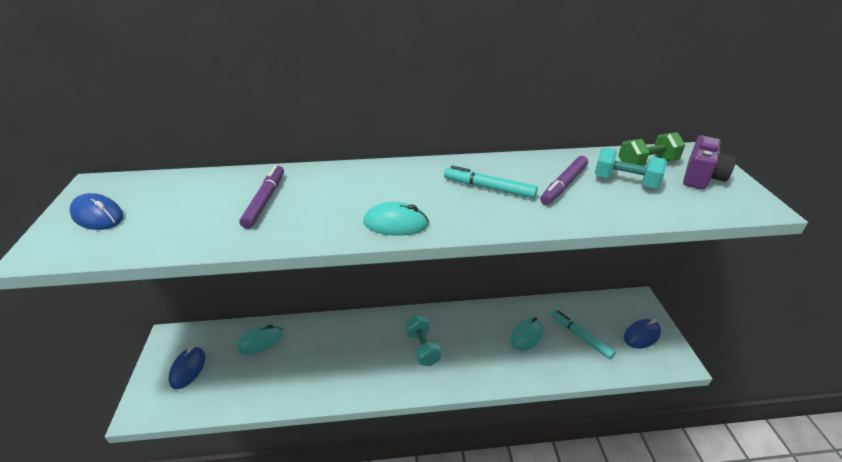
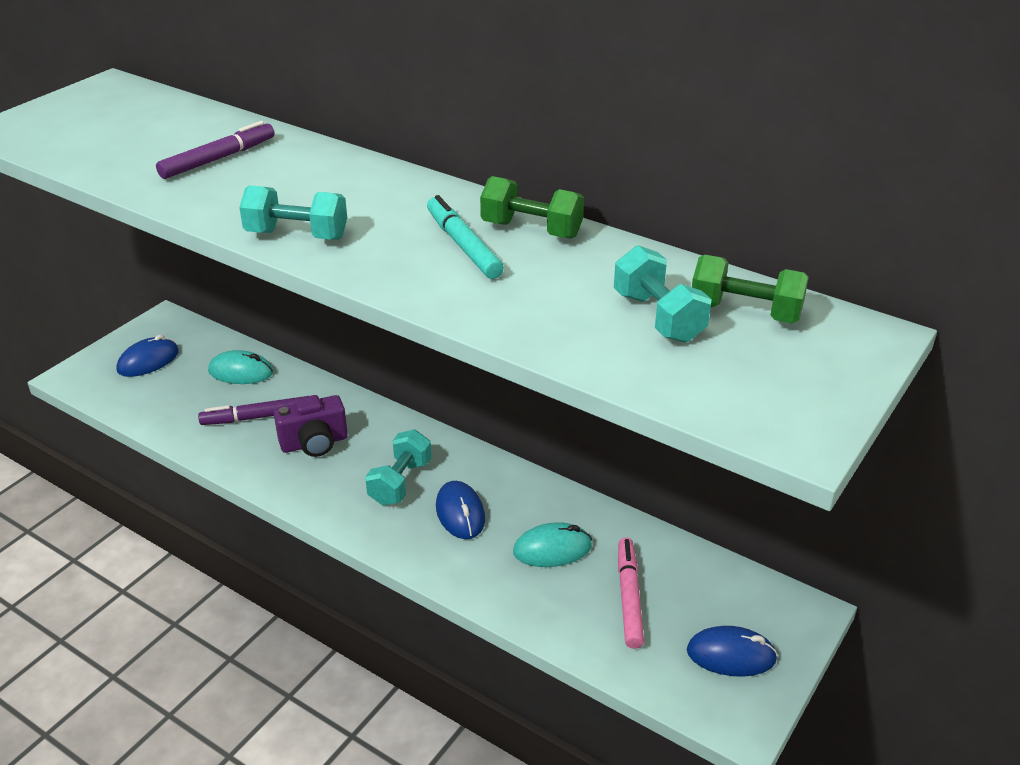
camera: 40 degrees right, 0 degrees up
blue mouse [70,193,124,230] -> blue mouse moved to [436,481,485,539]
turquoise mouse [363,202,429,236] -> turquoise dumbbell [239,185,347,240]
purple marker [540,156,588,205] -> purple marker moved to [198,396,307,425]
turquoise marker [551,310,616,360] -> pink marker [618,537,644,649]
purple camera [683,136,736,190] -> purple camera moved to [274,395,348,457]
none -> green dumbbell [480,176,584,239]

